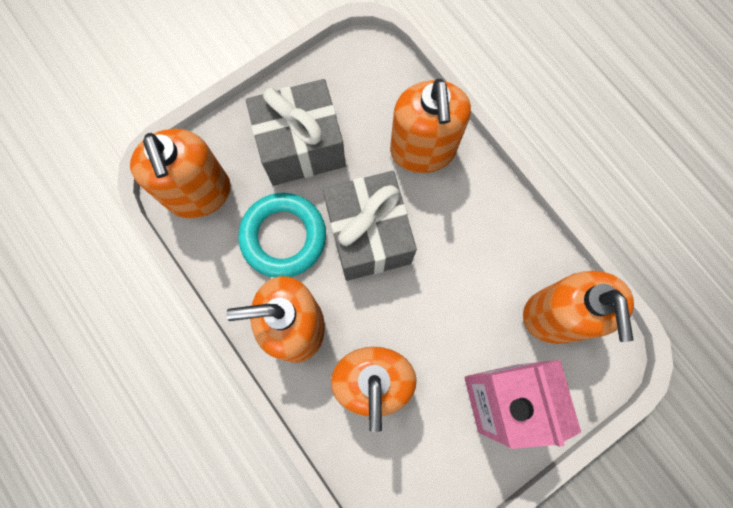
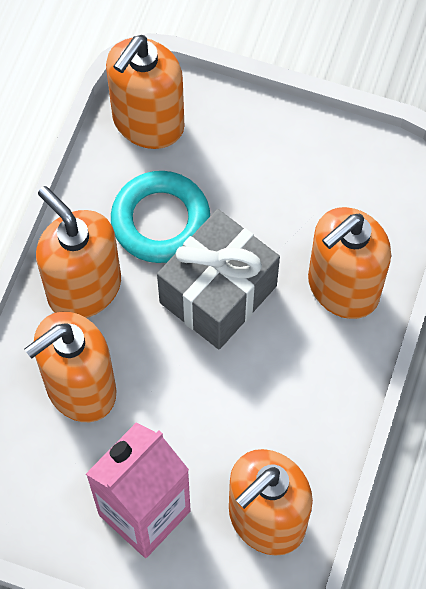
camera: 55 degrees right, 10 degrees down
grey gift [246,79,346,186] -> none

